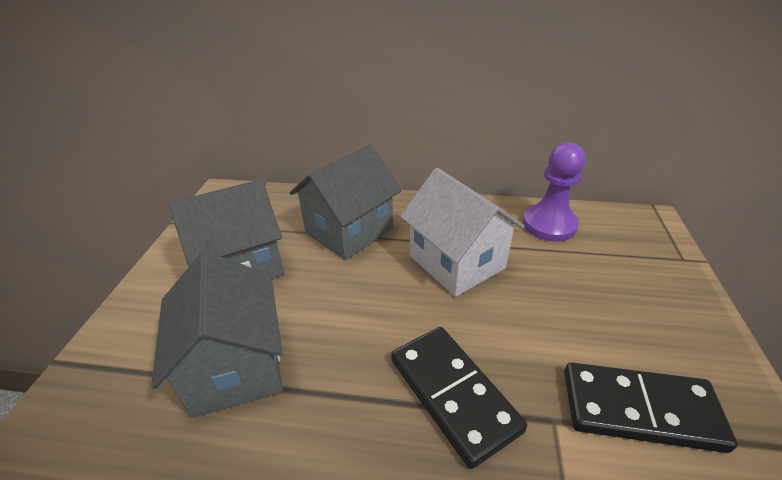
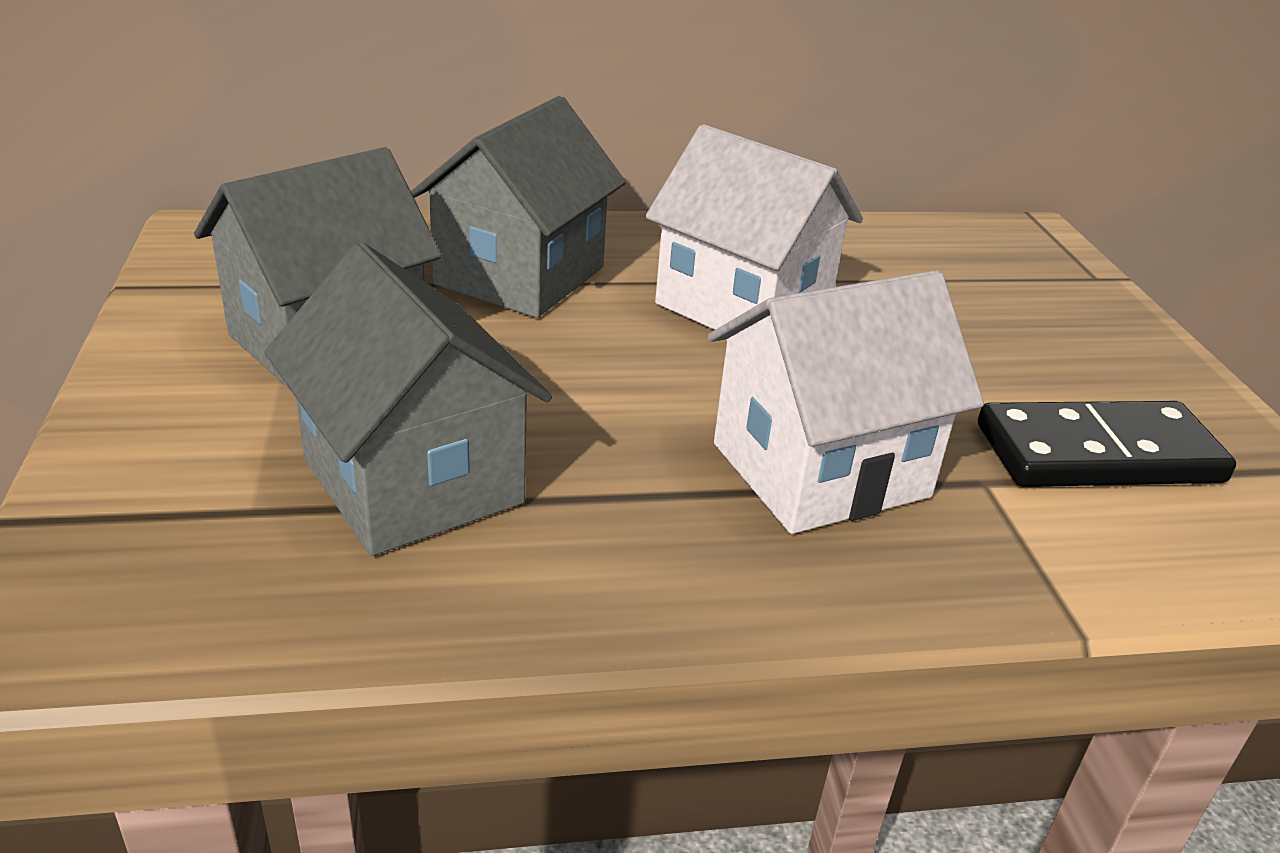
camera: 20 degrees left, 5 degrees down
black domino [391,327,527,469] -> white house [708,270,984,534]
purple pawn [523,143,586,242] -> none

